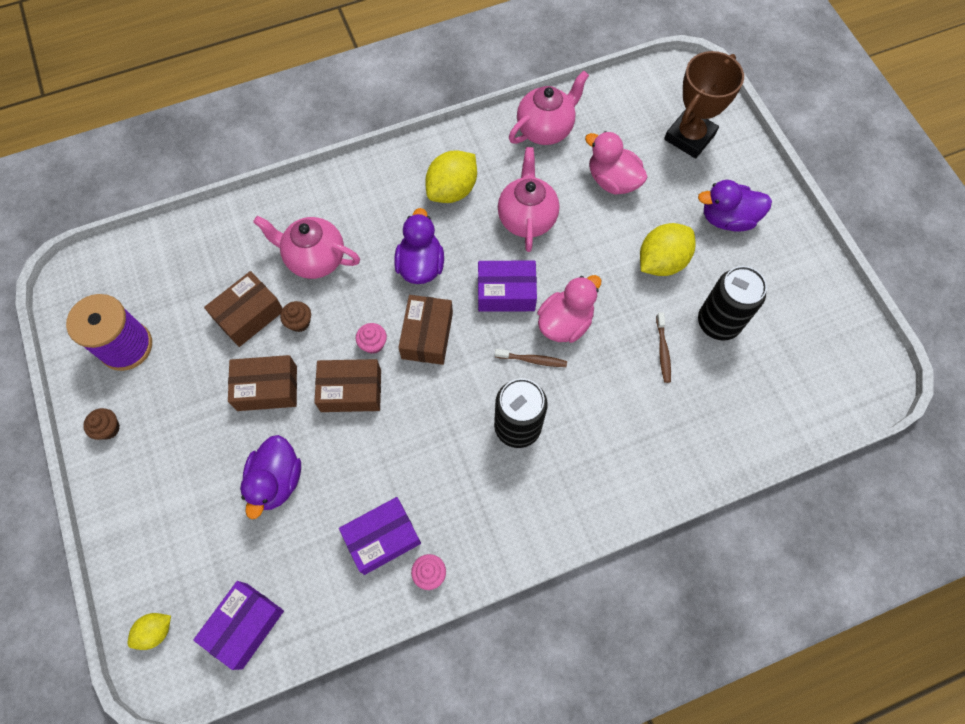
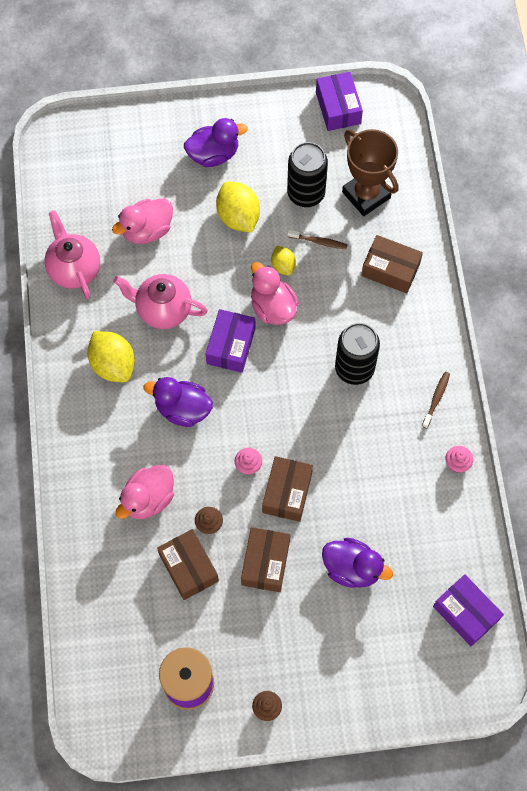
camera: 75 degrees left, 0 degrees up
yellow lemon [128,613,171,650] -> yellow lemon moved to [271,246,296,276]
pink teapot [253,216,360,279] -> pink duck [116,464,174,519]
purple box [339,497,421,575] -> purple box moved to [316,72,363,131]
brown box [398,295,453,365] -> brown box moved to [361,235,423,294]
brown toothbrush [495,349,567,367] -> brown toothbrush moved to [422,372,450,428]
brown trophy [664,51,744,159] -> brown trophy moved to [342,129,399,216]
purple duck [698,180,772,232] -> purple duck turned 120 degrees counterclockwise [184,118,248,167]

